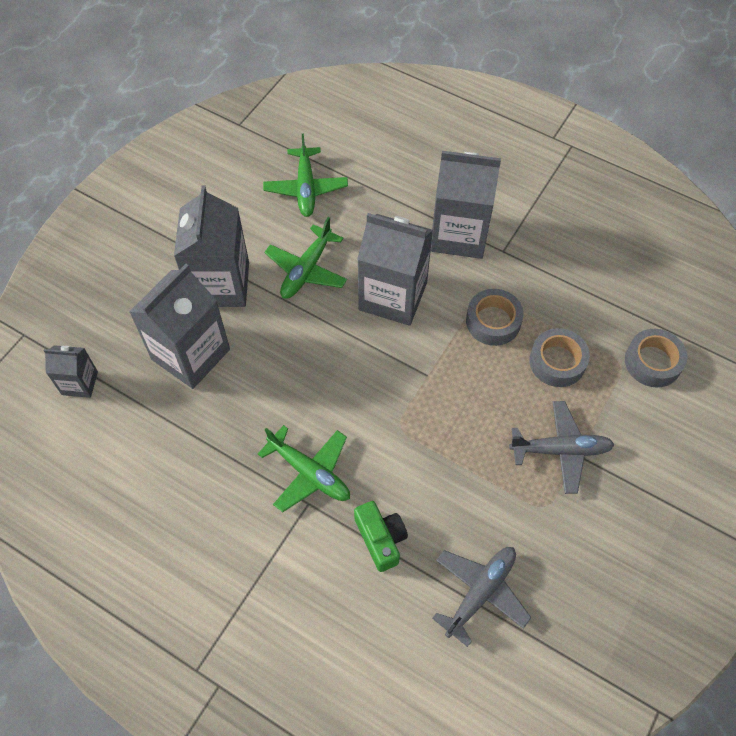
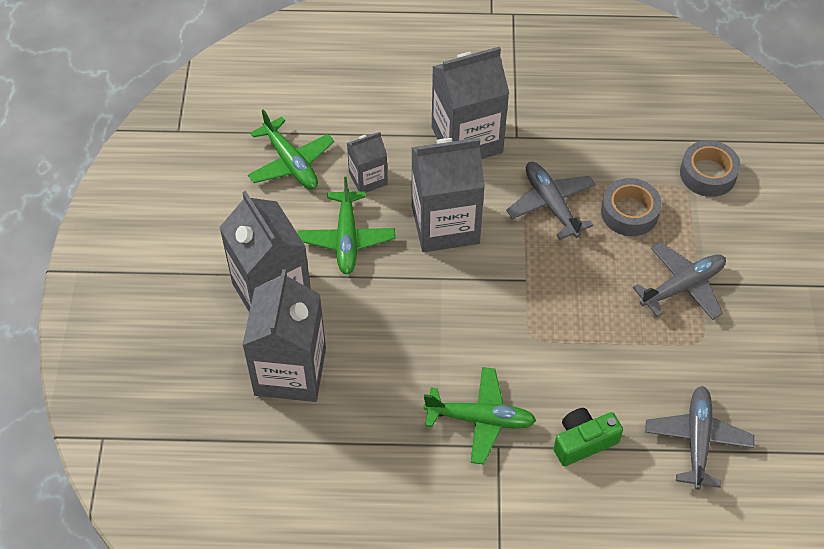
camera: 30 degrees left, 5 degrees down
grey carton [44,345,98,398] -> grey carton moved to [347,132,388,192]
green camera [354,501,408,572] -> green camera turned 60 degrees counterclockwise [553,408,623,466]
grey tape [466,289,524,346] -> grey plane [506,162,596,240]

